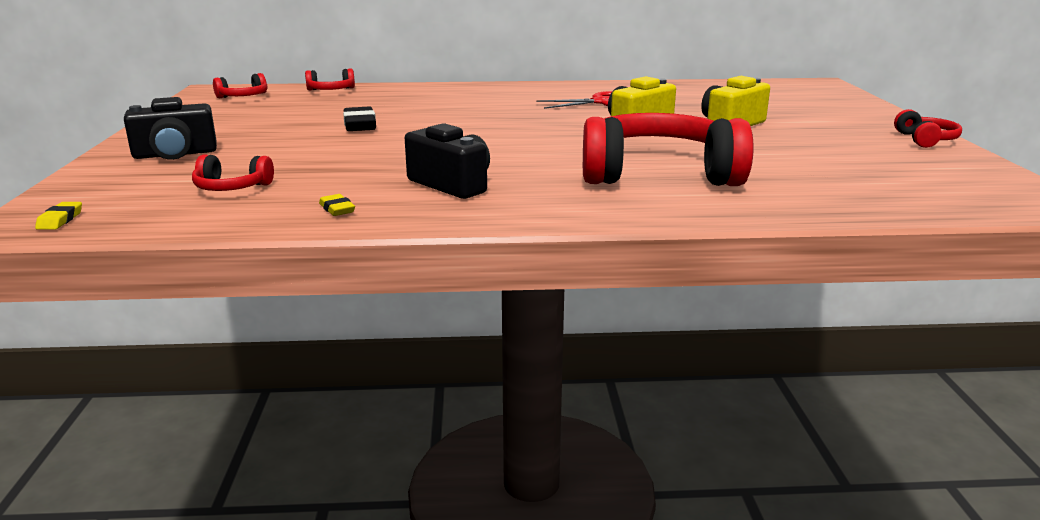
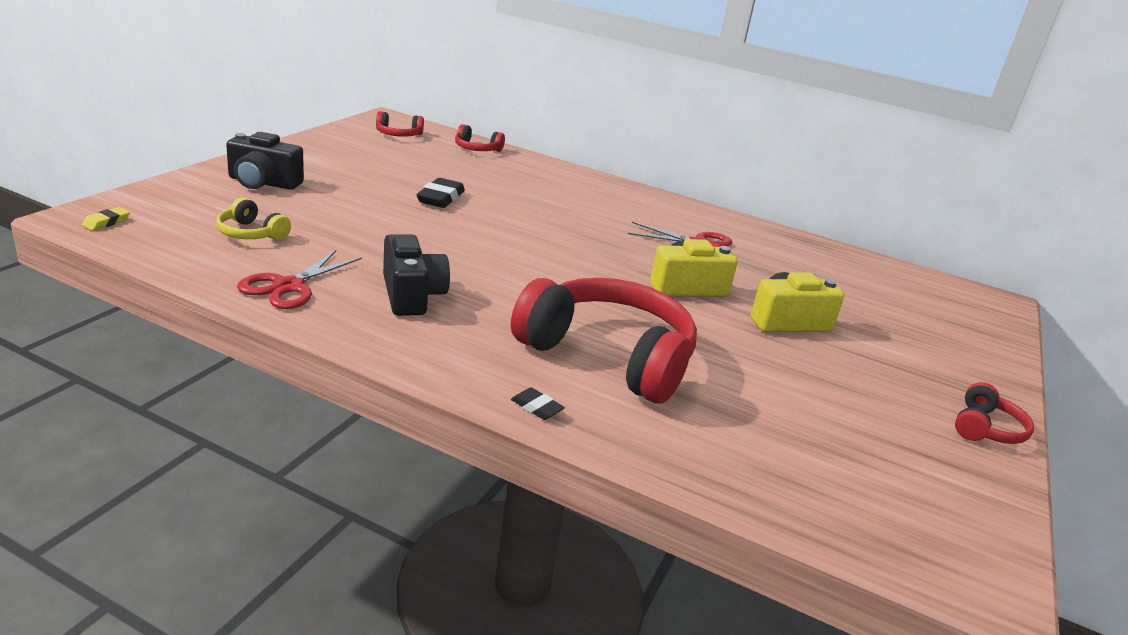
camera: 25 degrees right, 5 degrees up
red headphones [192,154,274,191] -> yellow headphones [216,197,291,241]
yellow eraser [319,194,355,216] -> red scissors [237,250,362,309]
none -> black eraser [511,387,565,420]

